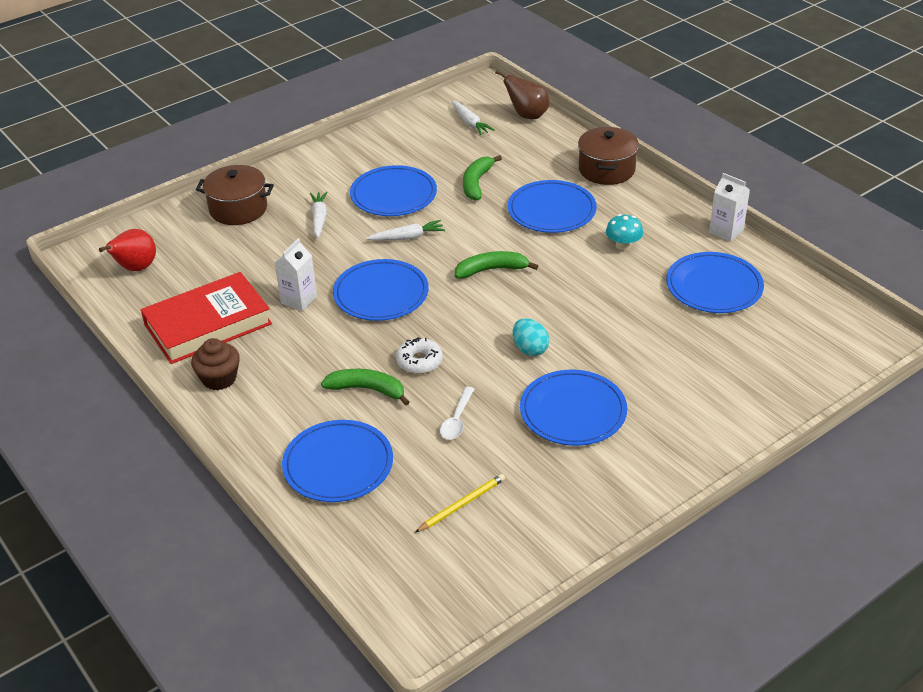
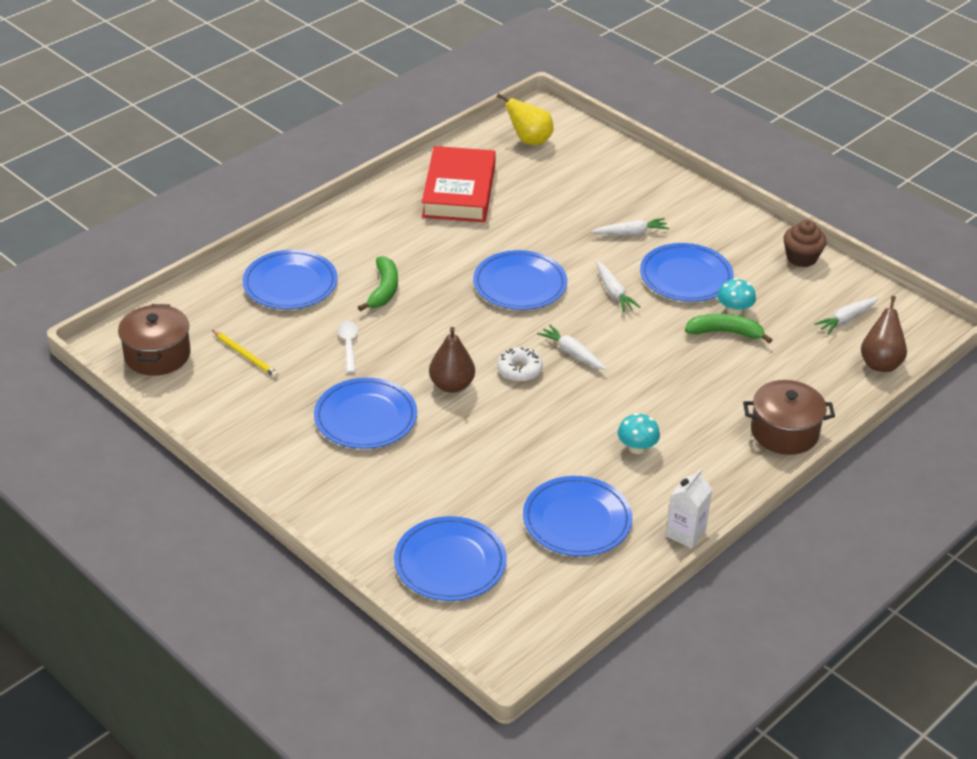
camera: 80 degrees right, 0 degrees up
red pear [99,229,156,271] -> yellow pear [497,93,554,145]
red book [141,272,272,364] -> red book turned 45 degrees clockwise [422,146,496,222]
brown cupcake [191,338,240,390] -> brown cupcake moved to [784,220,826,267]
brown pot [196,165,274,225] -> brown pot moved to [118,304,191,376]
white carton [275,238,317,311] -> none
white donut [396,337,443,374] -> white donut moved to [497,347,543,382]
white spoon [440,387,474,440] -> white spoon turned 75 degrees clockwise [338,321,358,373]
green banana [455,251,538,279] -> white carrot [537,325,607,370]
blue plate [508,180,597,233] -> blue plate moved to [394,516,507,601]
turquoise egg [513,318,550,356] -> brown pear [429,327,475,393]
none -> turquoise mushroom [717,278,756,316]

